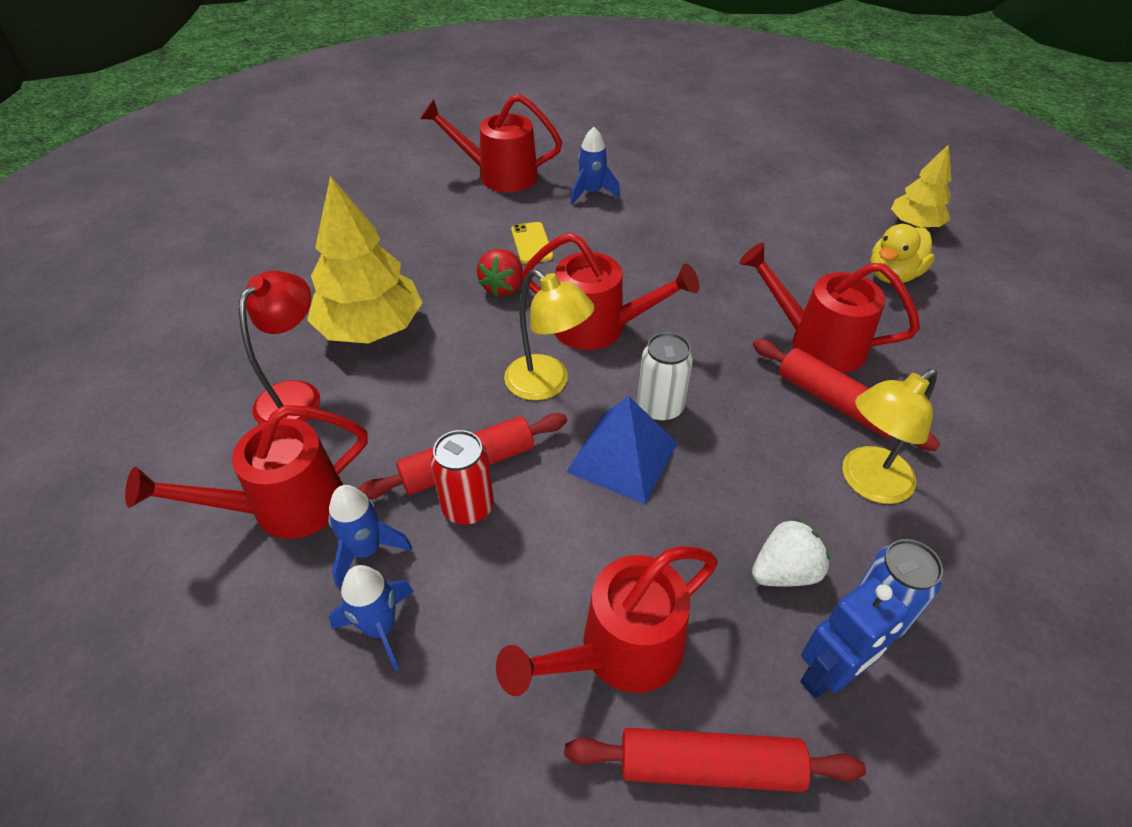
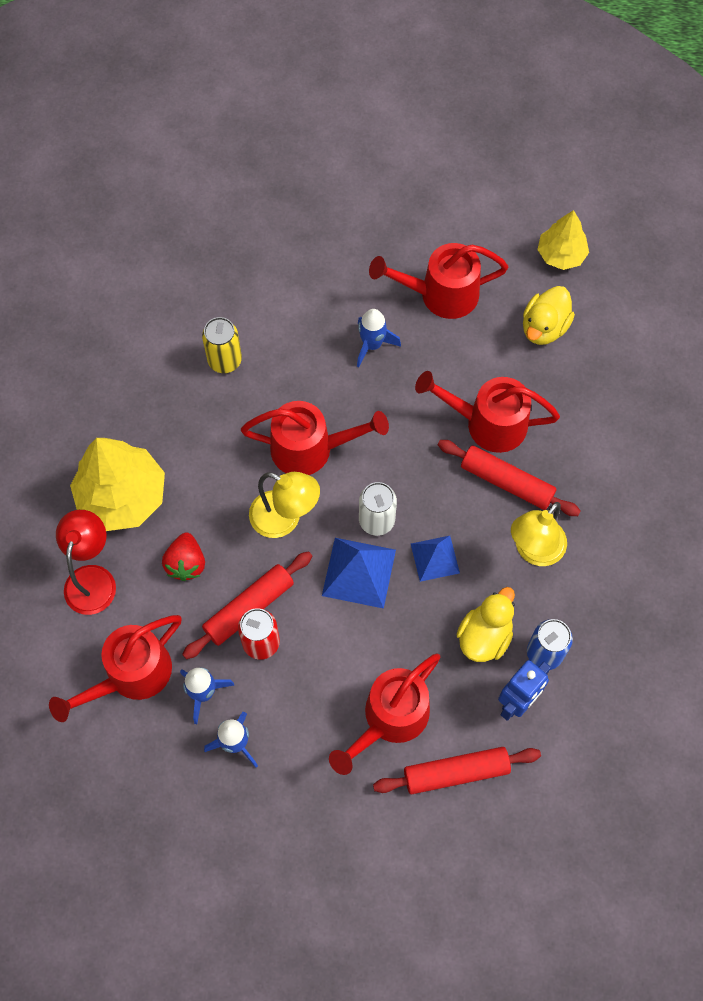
camera: 15 degrees left, 20 degrees up
red watering can [420,94,562,192] -> red watering can moved to [369,243,508,319]
red strawberry [477,249,523,297] -> red strawberry moved to [162,532,205,581]
yellow phone [511,222,553,264] -> yellow can [202,317,242,373]
blue rocket [571,127,620,205] -> blue rocket moved to [357,309,401,367]
white strawberry [752,519,830,587] -> yellow duck [456,587,515,662]
none -> blue pyramid [411,536,460,582]

